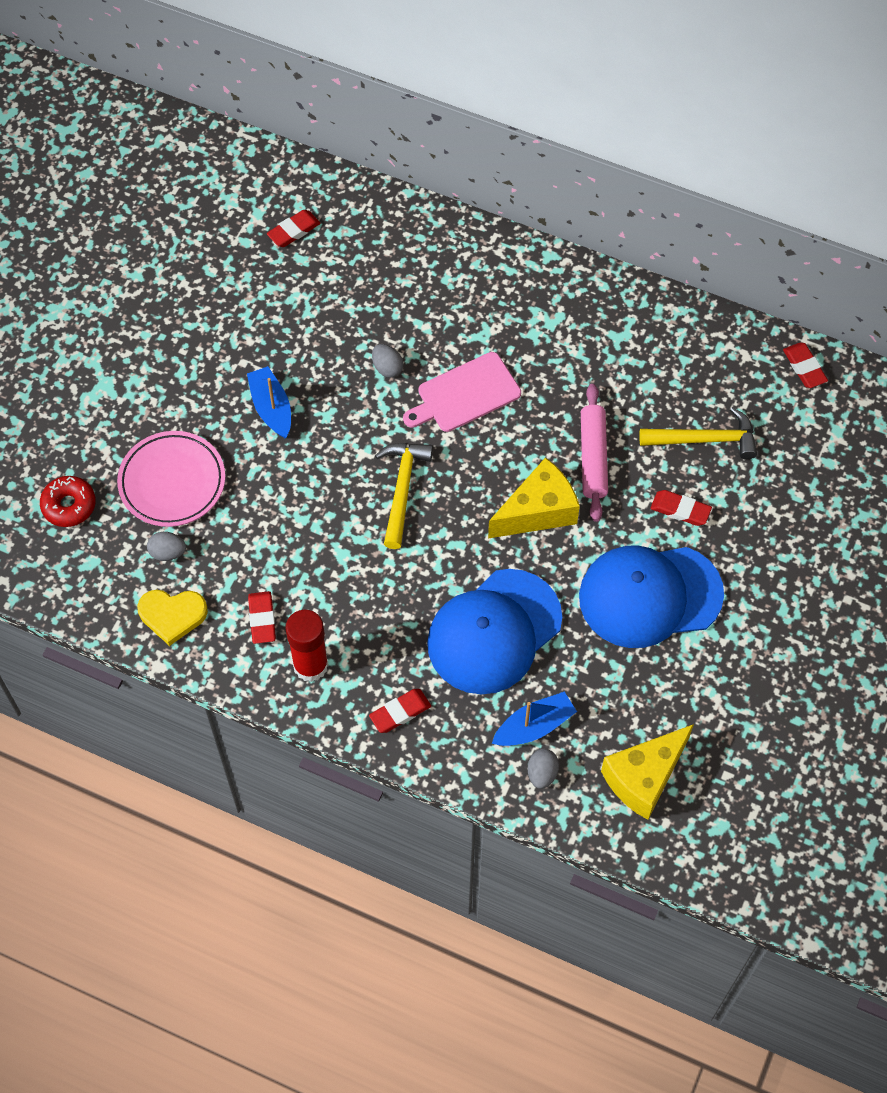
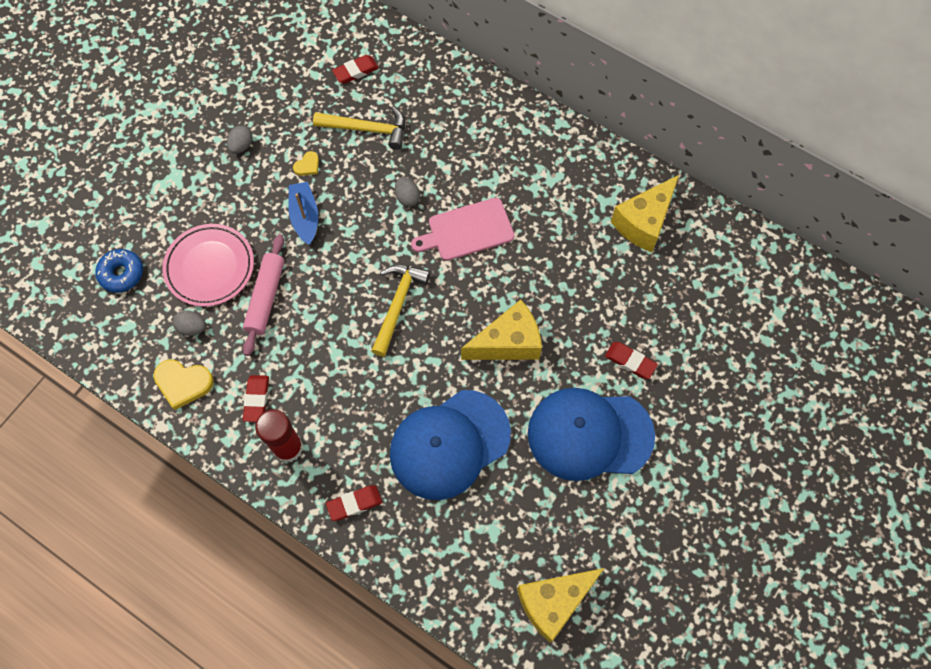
camera: 10 degrees right, 5 degrees up
red donut [40,476,96,527] -> blue donut [95,249,143,293]
blue boat [492,692,577,746] -> none
grey egg [528,749,559,789] -> grey egg moved to [227,126,252,154]
pink rolling pin [581,384,608,522] -> pink rolling pin moved to [243,234,284,356]
yellow hammer [639,407,757,459] -> yellow hammer moved to [313,107,405,150]
red eraser [783,342,828,388] -> none
none -> yellow heart [293,151,319,176]
none -> yellow cheese [611,175,679,252]

